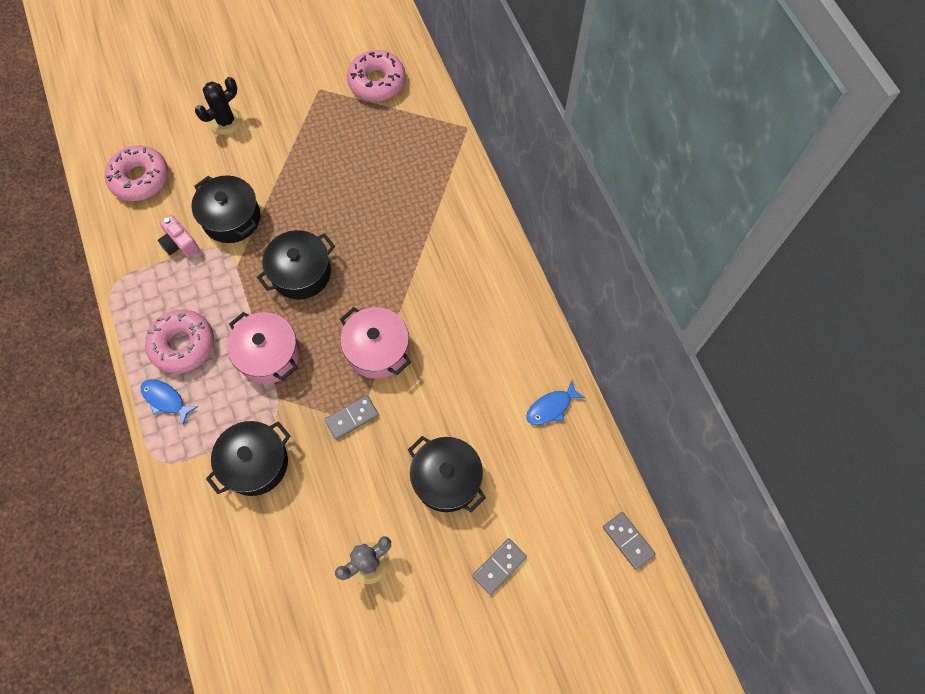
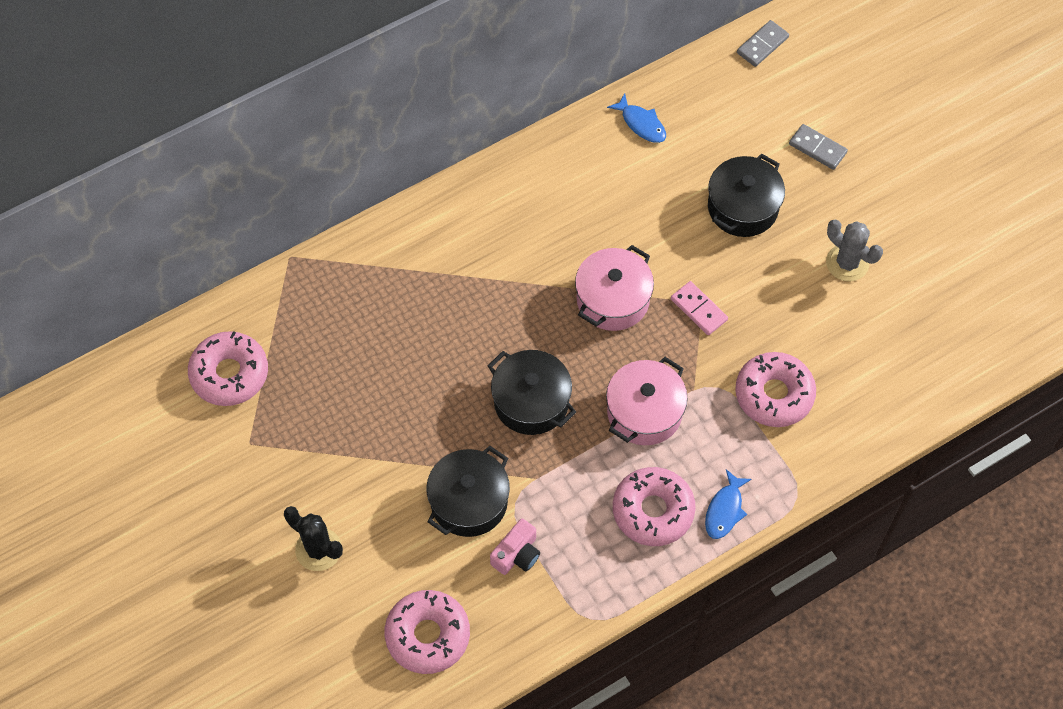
camera: 100 degrees left, 5 degrees down
black pot [206,421,290,496] -> pink donut [735,352,816,427]
grey domino [324,395,379,440] -> pink domino [671,281,728,335]

